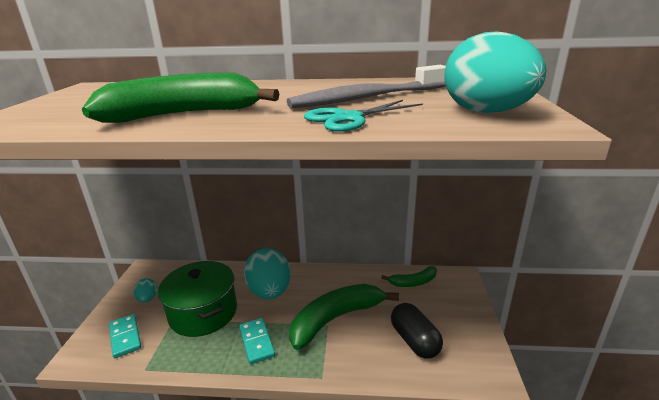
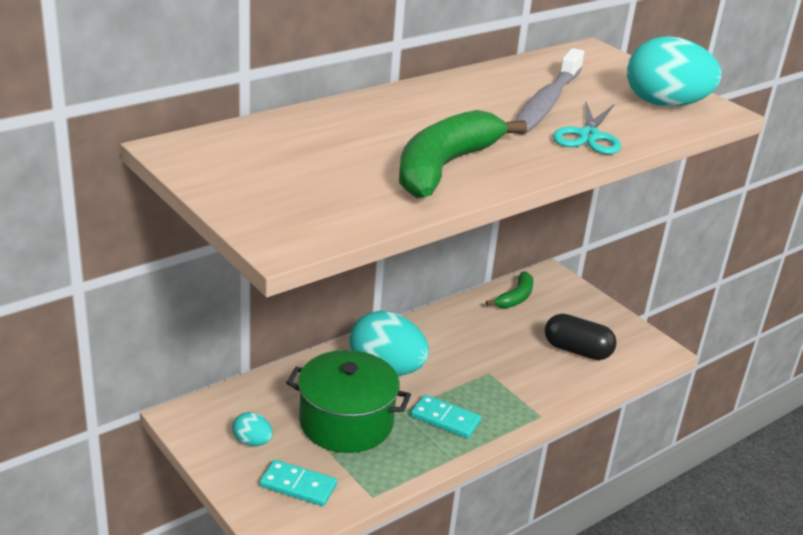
camera: 45 degrees left, 5 degrees up
green banana [289,284,399,350] -> none

